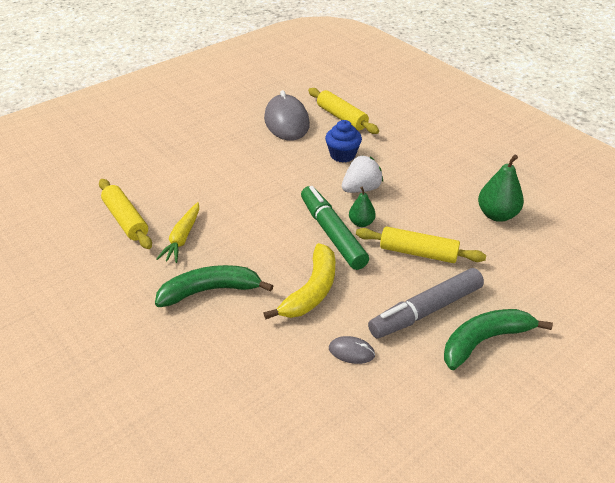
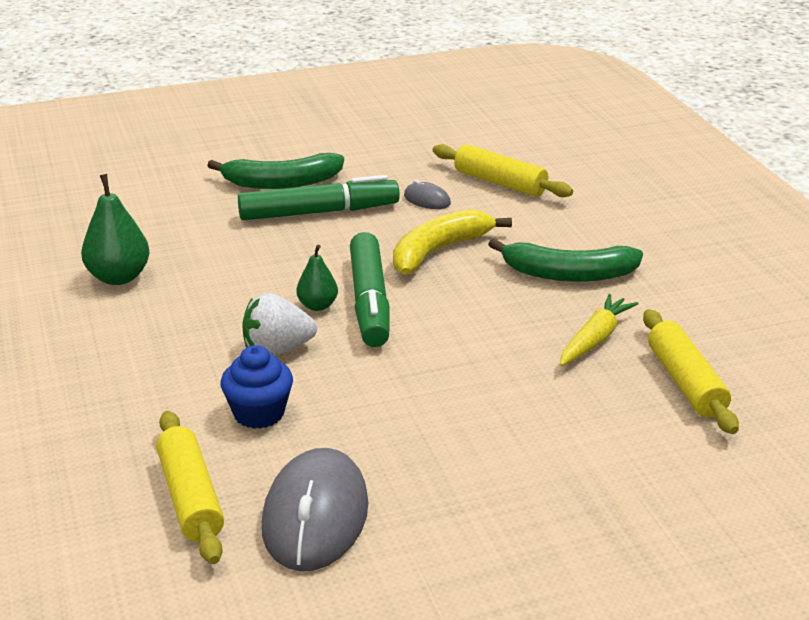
camera: 160 degrees left, 10 degrees down
yellow rolling pin [356,226,486,263] -> yellow rolling pin moved to [433,144,573,197]
grey marker [368,268,484,339] -> green marker [238,175,400,221]

